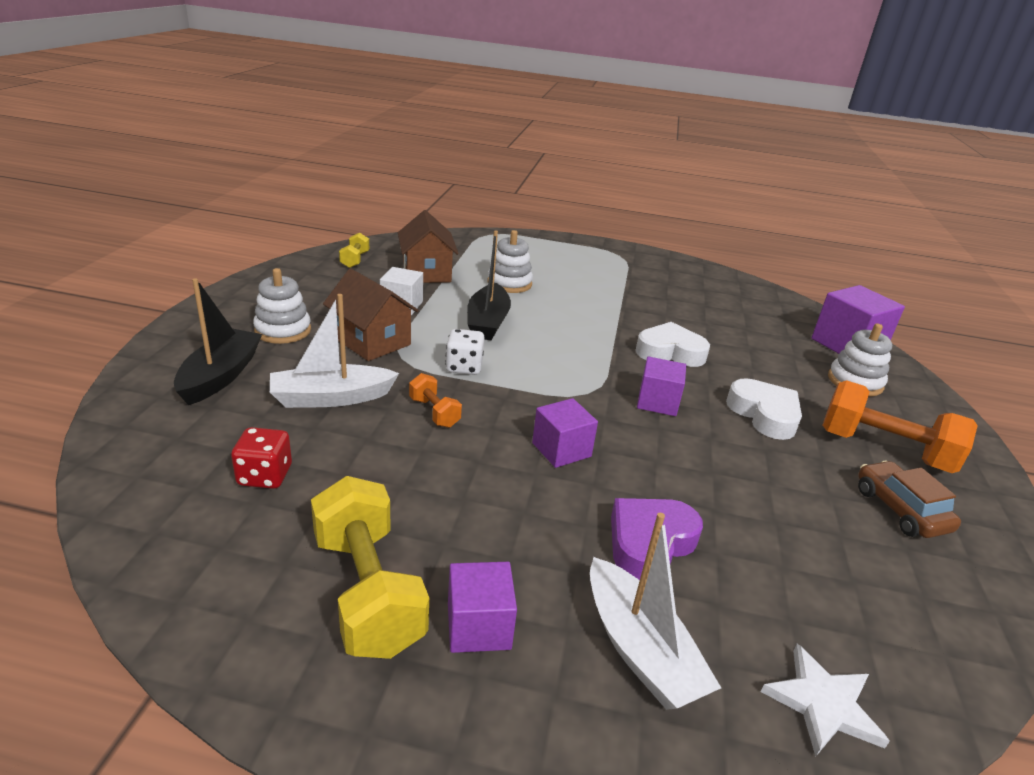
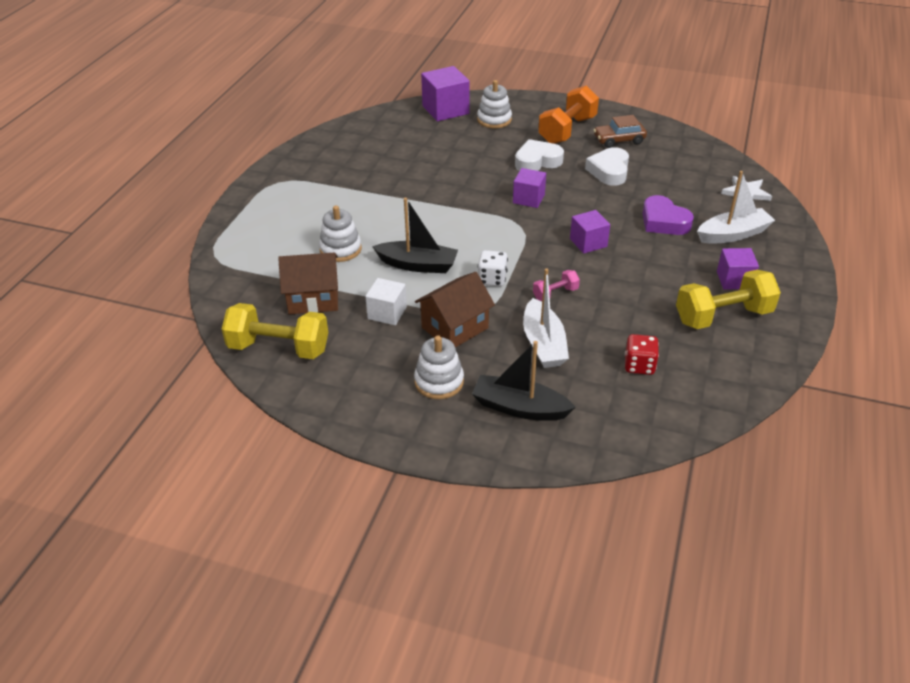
camera: 80 degrees left, 10 degrees up
yellow dumbbell [339,233,369,268] -> yellow dumbbell [222,303,328,359], size x2.02
orange dumbbell [409,373,462,428] -> pink dumbbell [533,270,580,301]
white heart [635,322,710,367] -> white heart moved to [585,147,629,186]

